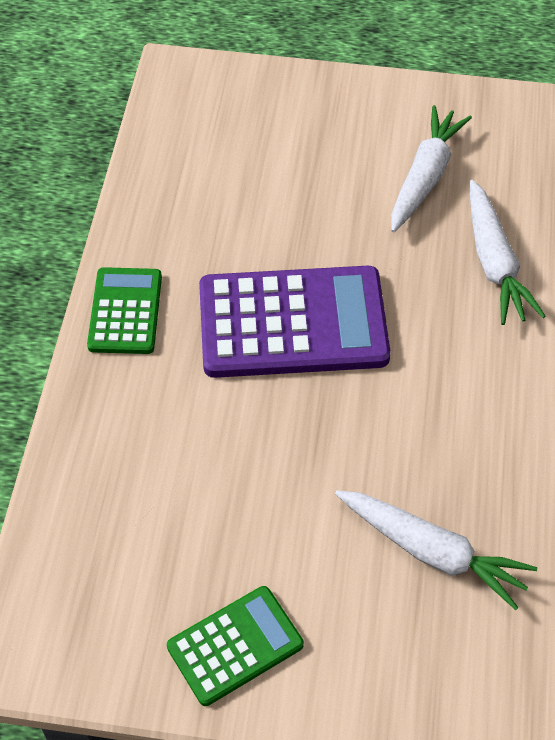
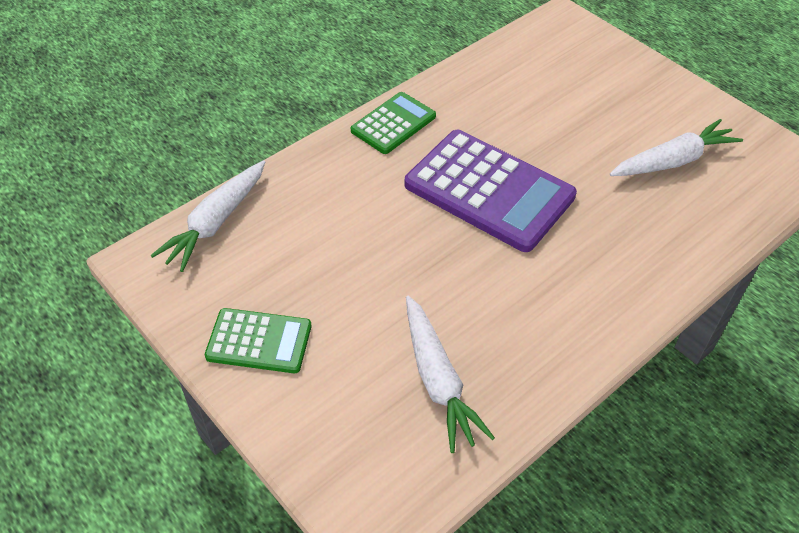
camera: 40 degrees right, 5 degrees down
white carrot [470,180,546,325] -> white carrot moved to [150,160,265,272]

